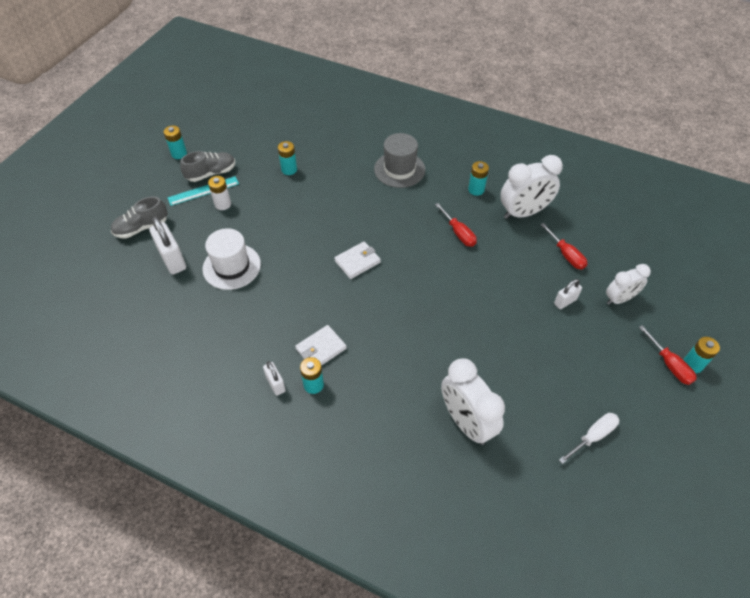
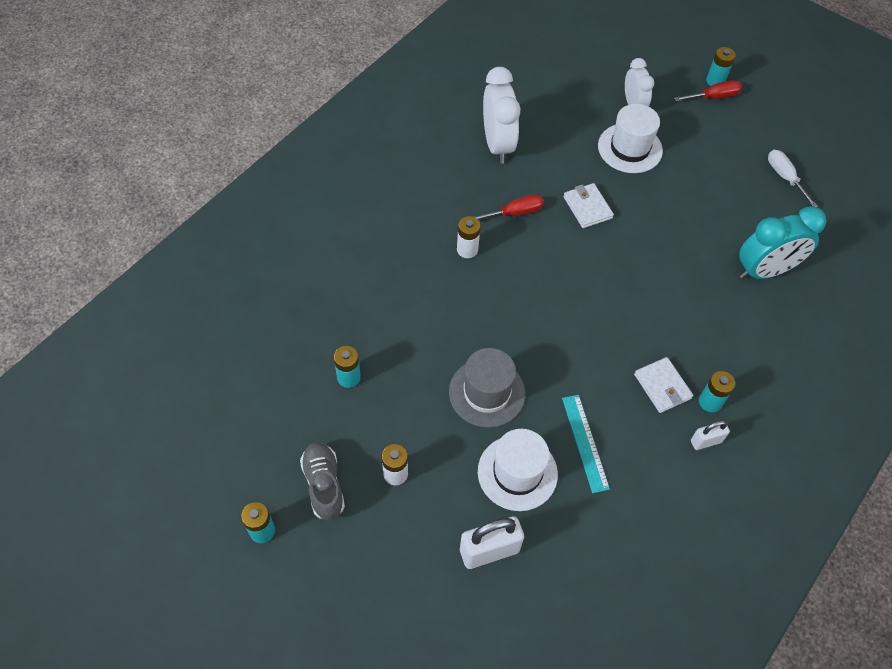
camera: 80 degrees left, 5 degrees up
grey shoe [111,196,168,239] -> none
turquoise ruler [168,176,239,206] -> turquoise ruler moved to [562,395,610,493]
white wallet [334,241,381,279] -> white wallet moved to [563,183,614,228]
grey hat [374,133,425,188] -> grey hat moved to [449,348,525,428]
white clock [441,358,505,445] -> turquoise clock [739,206,827,279]
turquoise battery [468,161,489,196] -> none
red screwdriver [540,223,587,269] -> none
white padlock [554,279,582,309] -> white hat [598,104,663,173]
none -> white battery [457,216,481,258]

